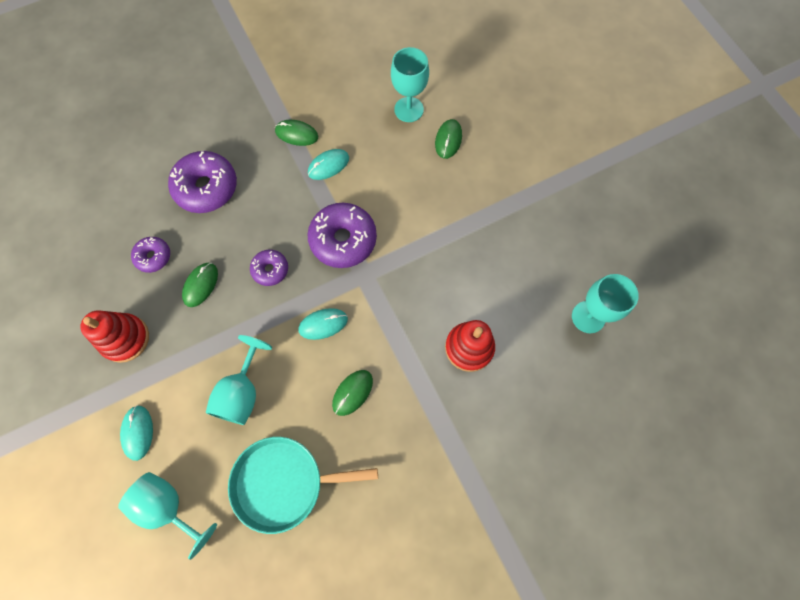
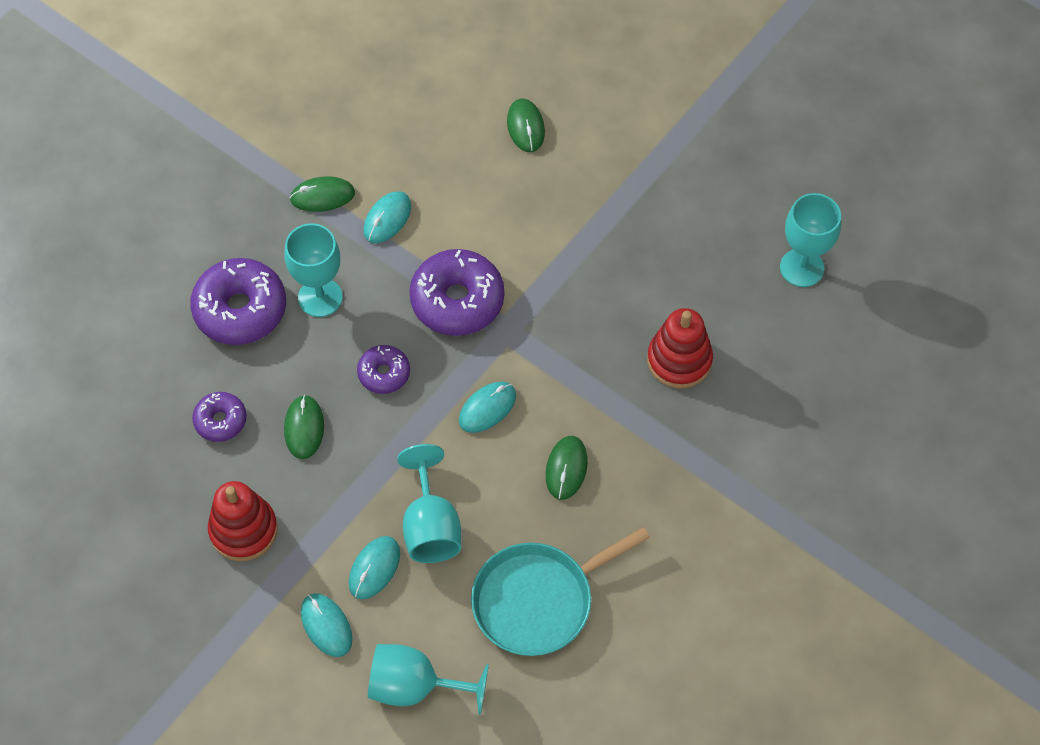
camera: 25 degrees left, 10 degrees down
turquoise goblet [391,47,429,122] -> turquoise goblet moved to [285,223,343,317]
none -> turquoise mouse [349,536,400,599]

